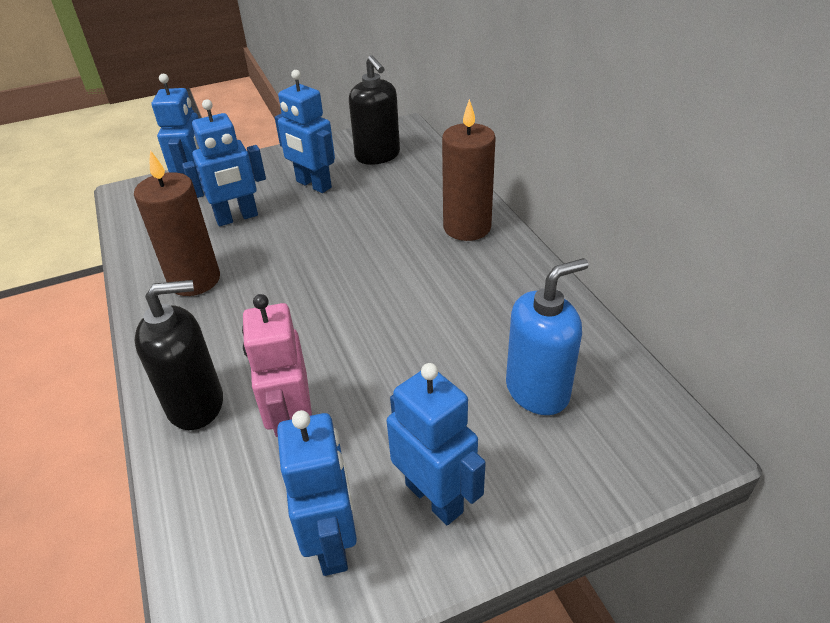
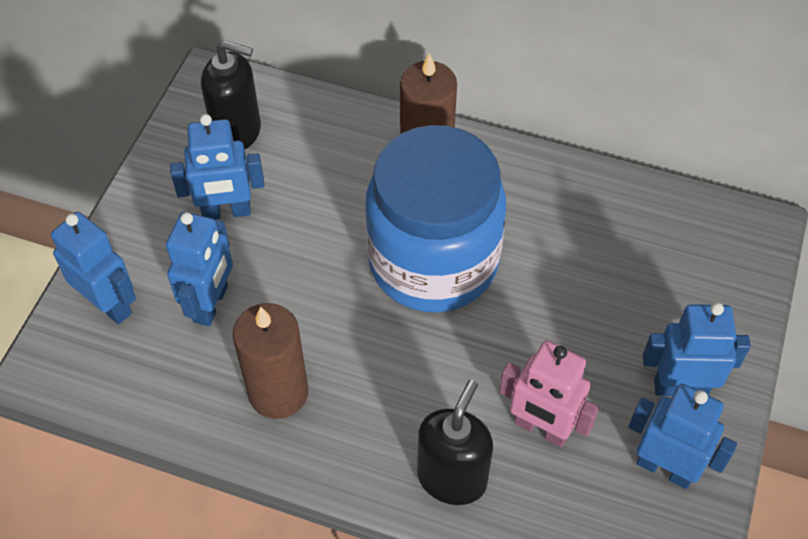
camera: 50 degrees left, 15 degrees up
blue soap dispenser [506,258,589,415] -> none
none -> blue jar [365,125,506,312]

